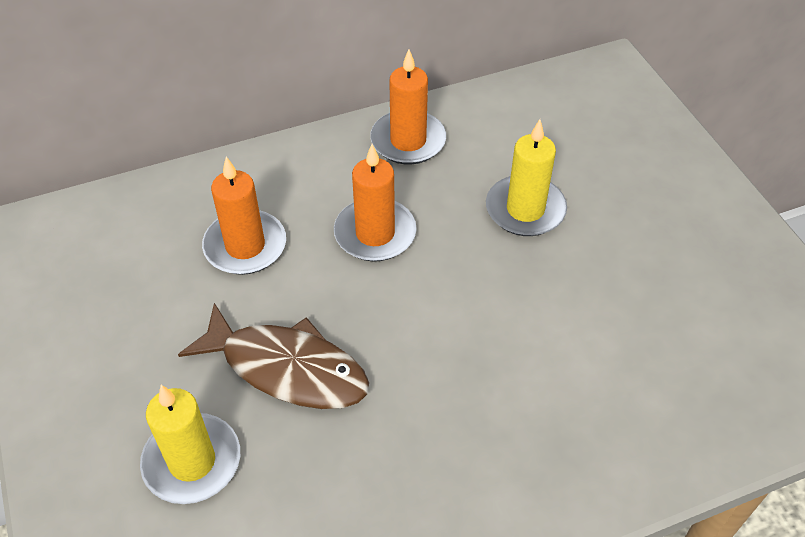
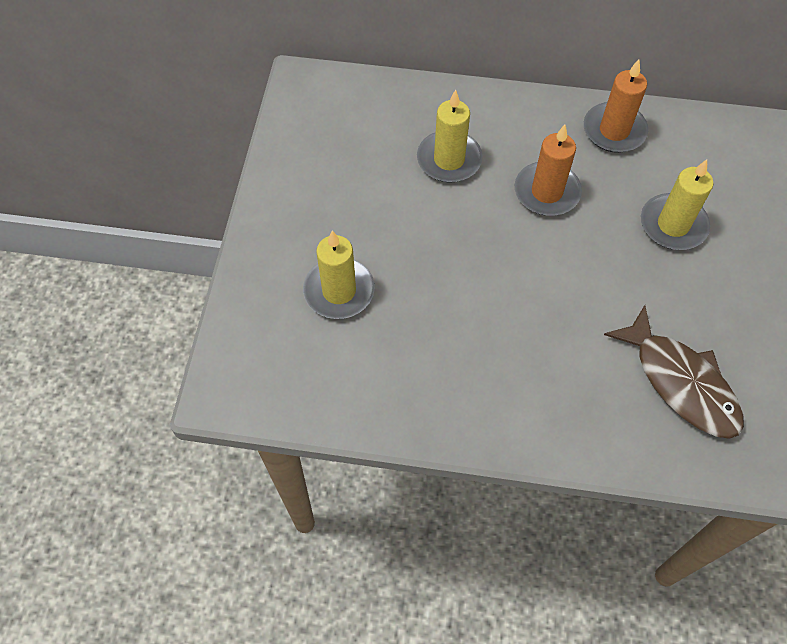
camera: 30 degrees right, 10 degrees up
brown fish [178,303,369,409] -> brown fish moved to [604,305,744,439]
orange candle [202,157,286,275] -> yellow candle [417,90,483,183]

